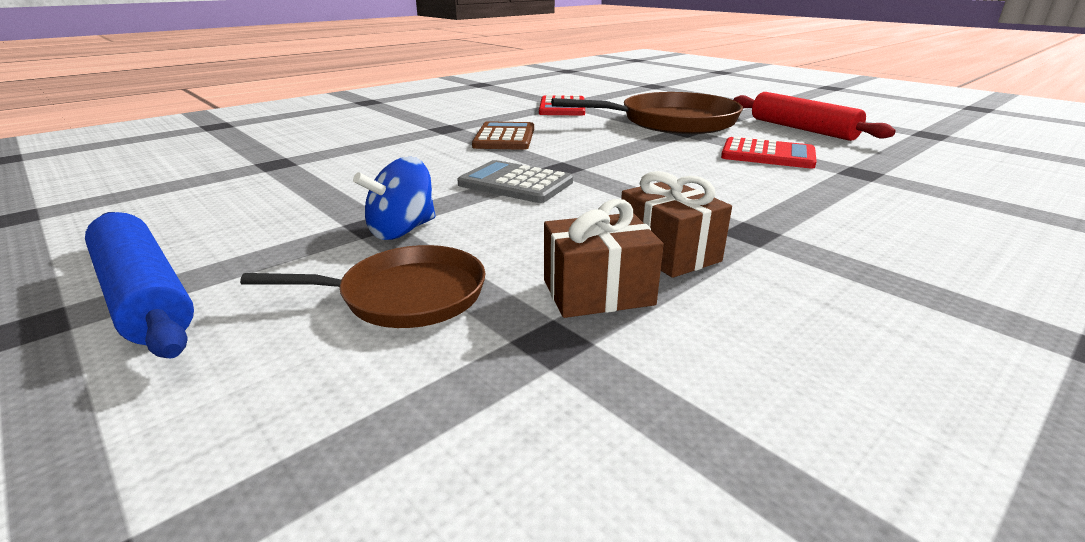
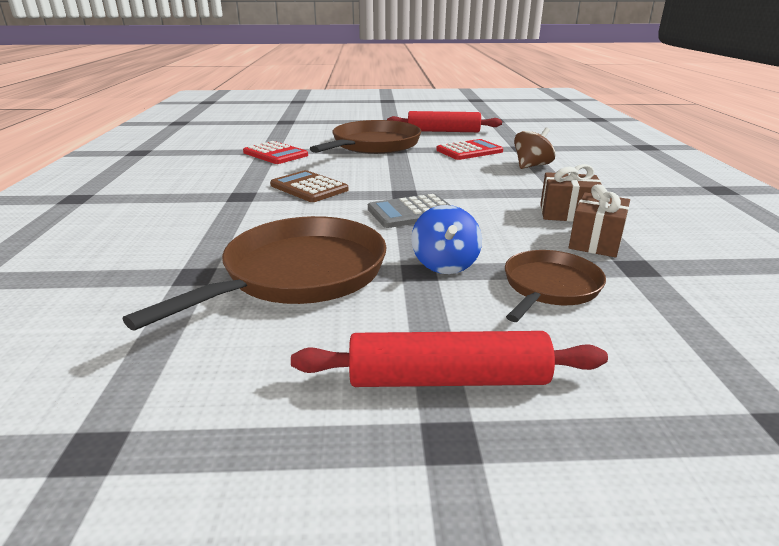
camera: 50 degrees left, 0 degrees up
blue rolling pin [85,212,194,359] -> red rolling pin [291,331,608,387]
none -> brown pan [123,216,386,330]
none -> brown spinning top [514,127,556,169]

